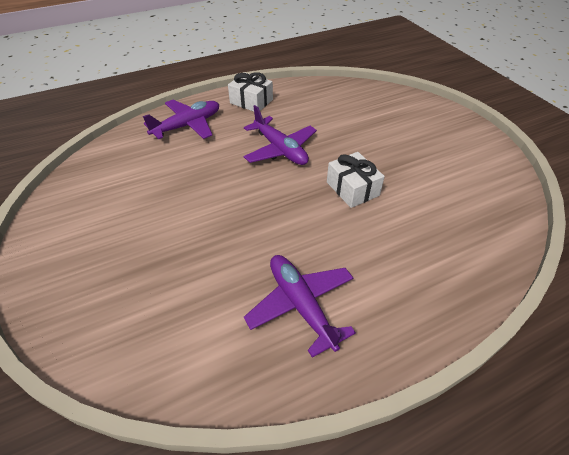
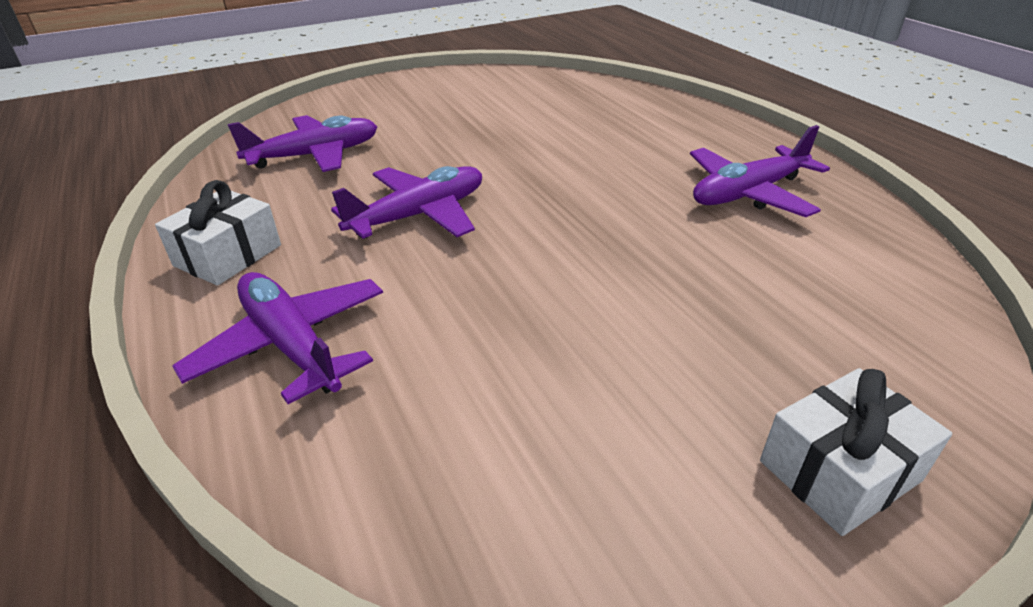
camera: 90 degrees left, 10 degrees down
white gift [327,152,385,208] -> white gift moved to [760,368,952,536]
none -> purple plane [228,115,377,172]

